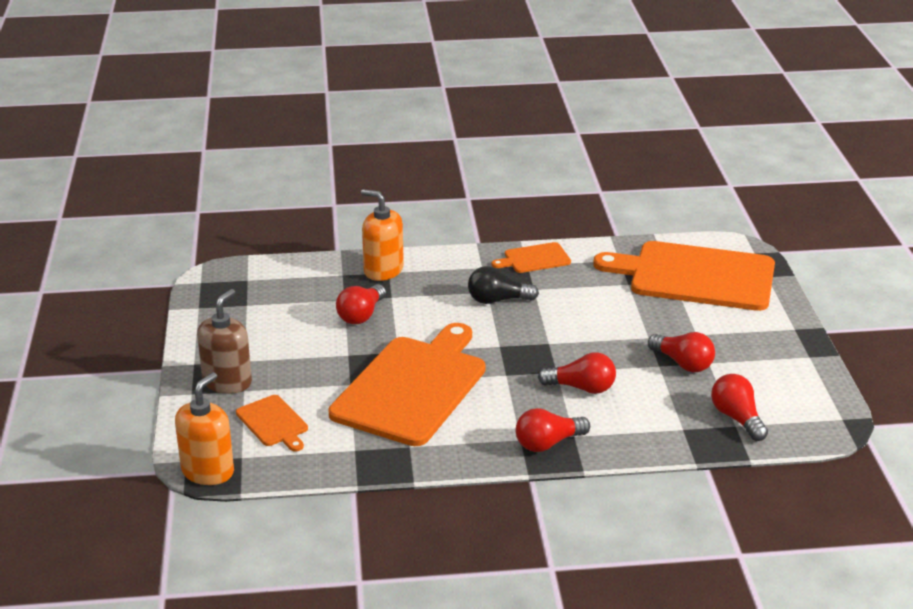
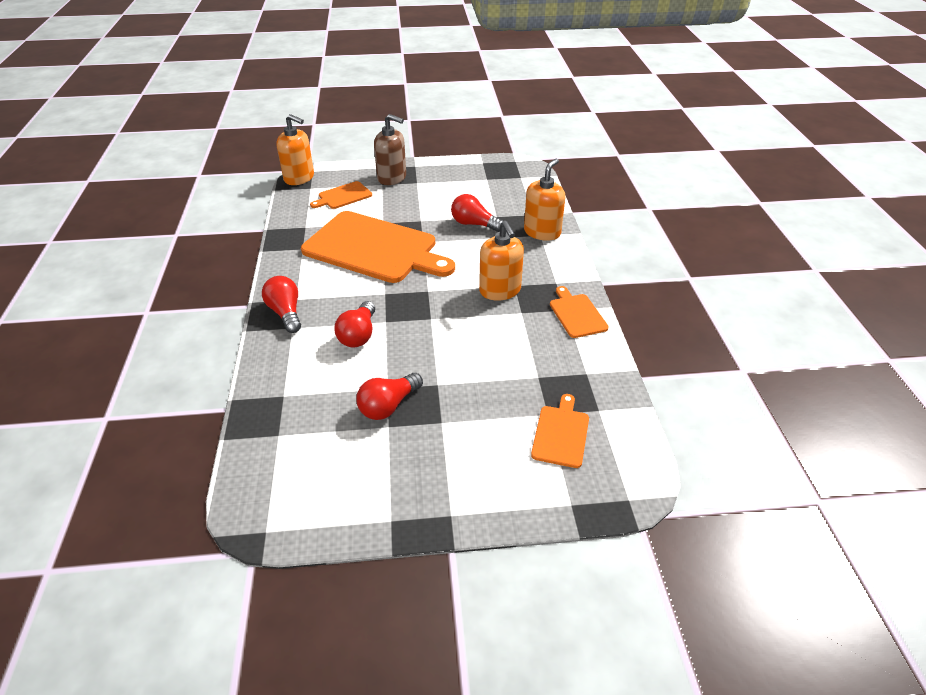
camera: 90 degrees right, 10 degrees up
black light bulb [468,266,539,304] -> orange soap dispenser [479,221,524,301]
orange cutting board [593,241,775,311] -> orange cutting board [531,394,589,468], size x0.44
red light bulb [711,374,768,441] -> none

